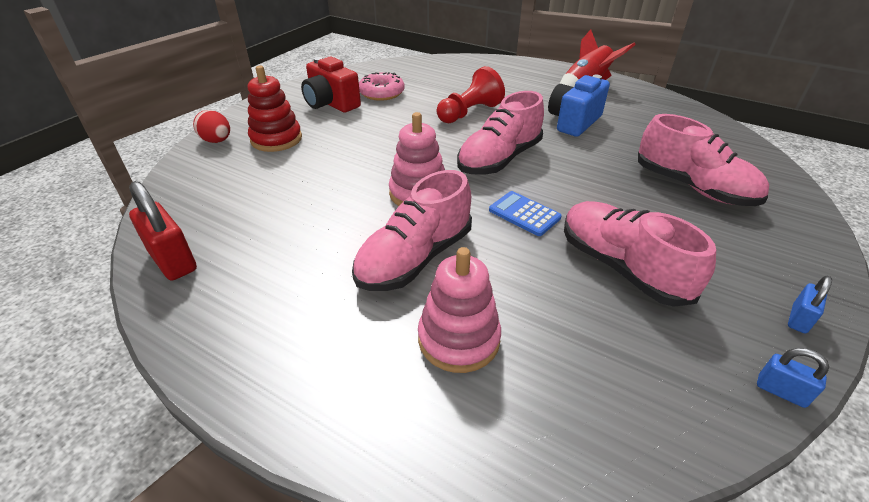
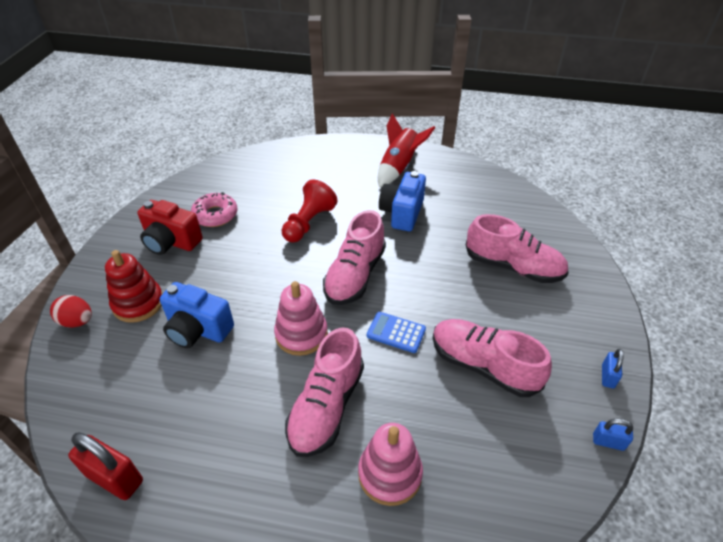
camera: 20 degrees left, 5 degrees up
none -> blue camera [160,282,234,348]

